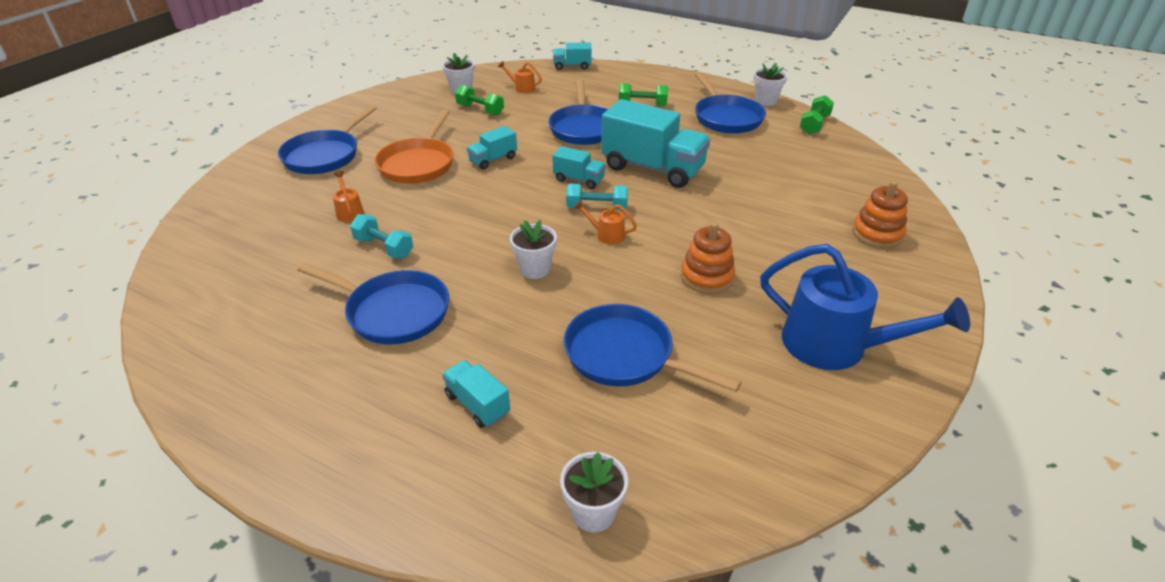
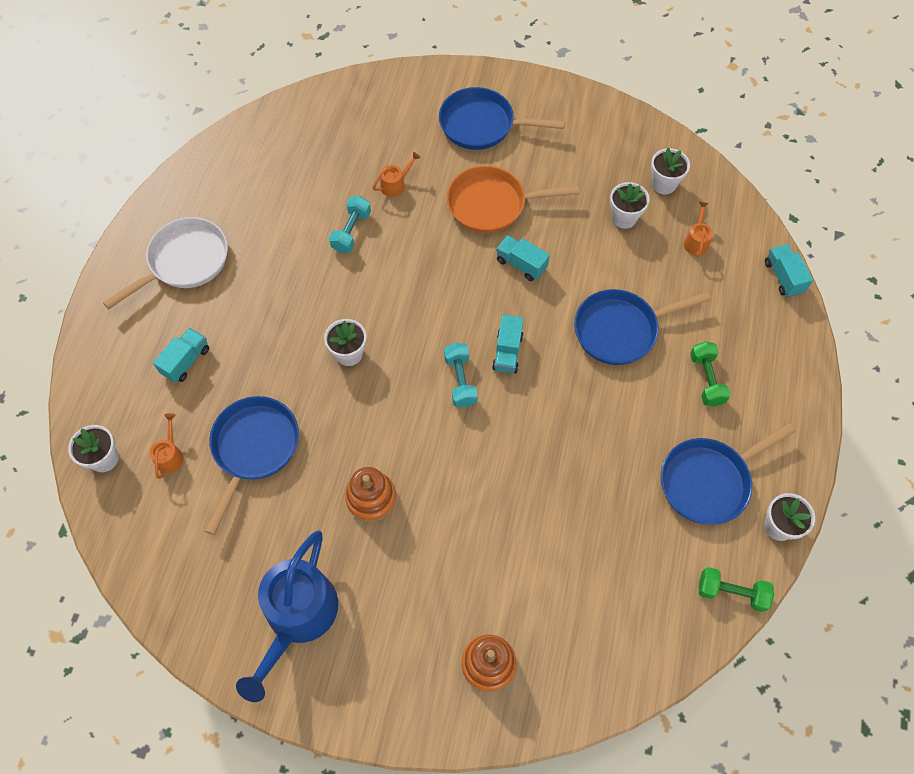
camera: 75 degrees right, 25 degrees up
blue pan [297,262,449,344] -> none
green dumbbell [455,85,504,116] -> white flower pot [610,182,650,229]
orange watering can [574,200,637,245] -> orange watering can moved to [150,413,184,479]
turquoise truck [601,99,710,188] -> none
none -> white pan [103,217,228,309]

